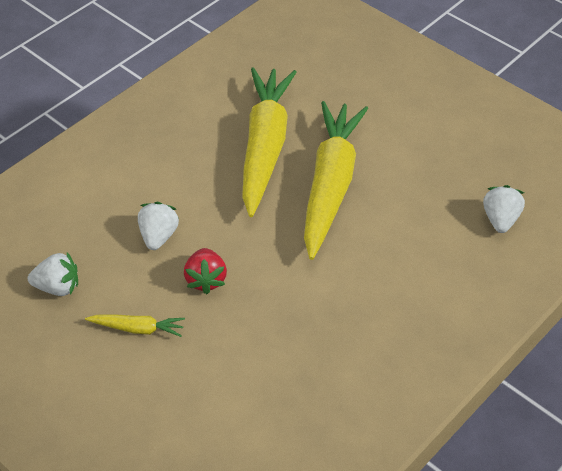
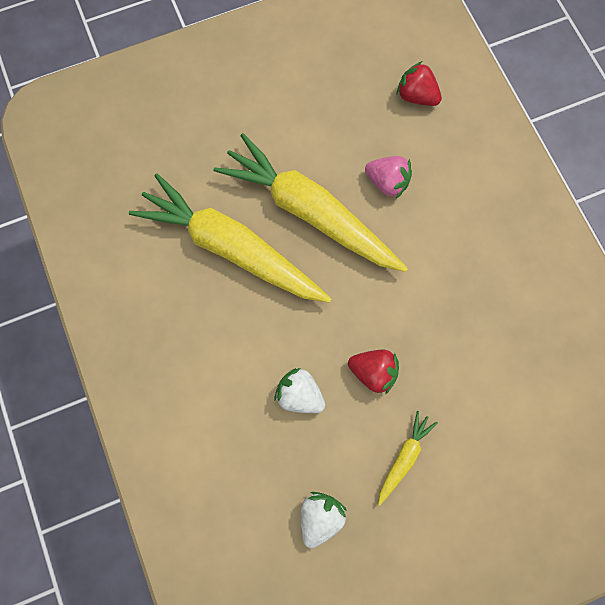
camera: 65 degrees left, 25 degrees up
white strawberry [483,185,525,233] -> red strawberry [397,61,442,106]
none -> pink strawberry [365,156,412,199]

